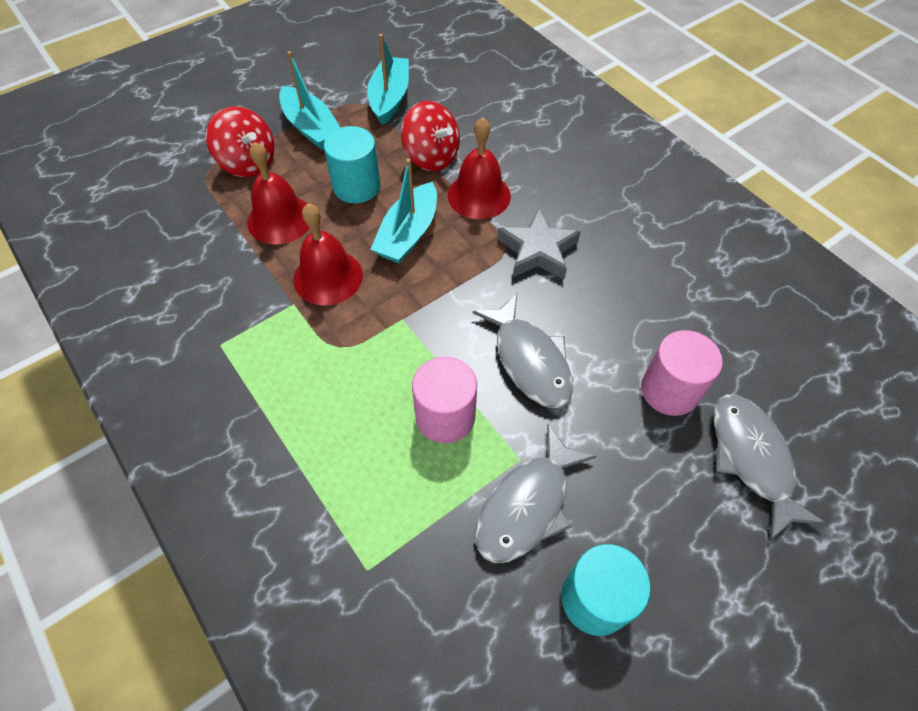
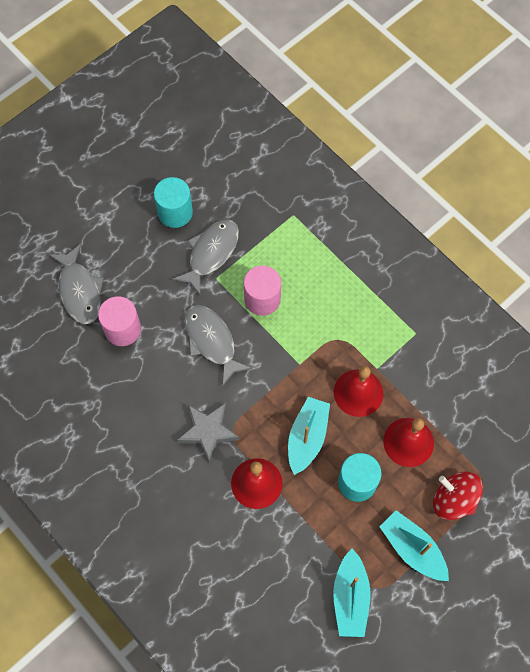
camera: 175 degrees right, 10 degrees up
red spinning top [401,101,460,171] -> none

